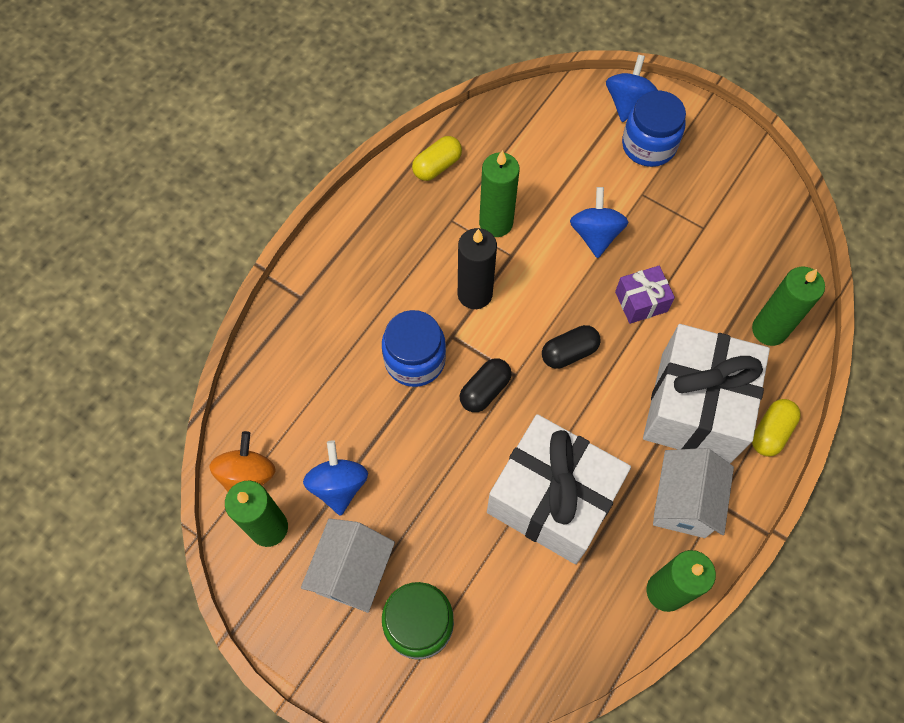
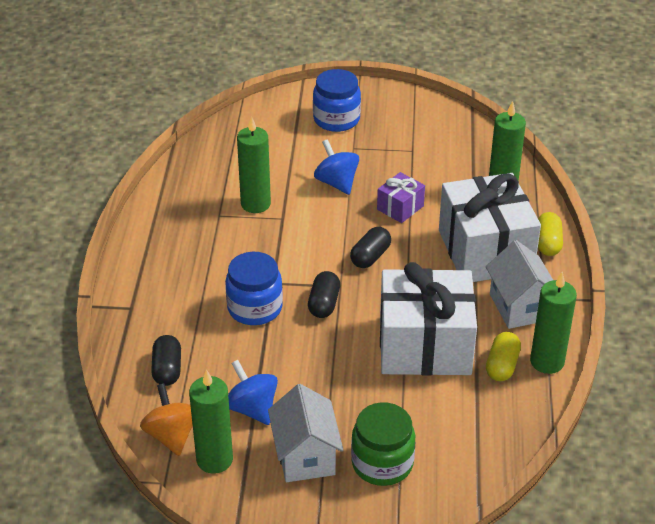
camera: 30 degrees left, 25 degrees down
yellow capsule [412,136,462,181] -> yellow capsule moved to [486,332,521,381]
black candle [458,228,497,309] -> none
blue spinning top [606,55,658,122] -> none
none -> black capsule [151,335,181,386]

